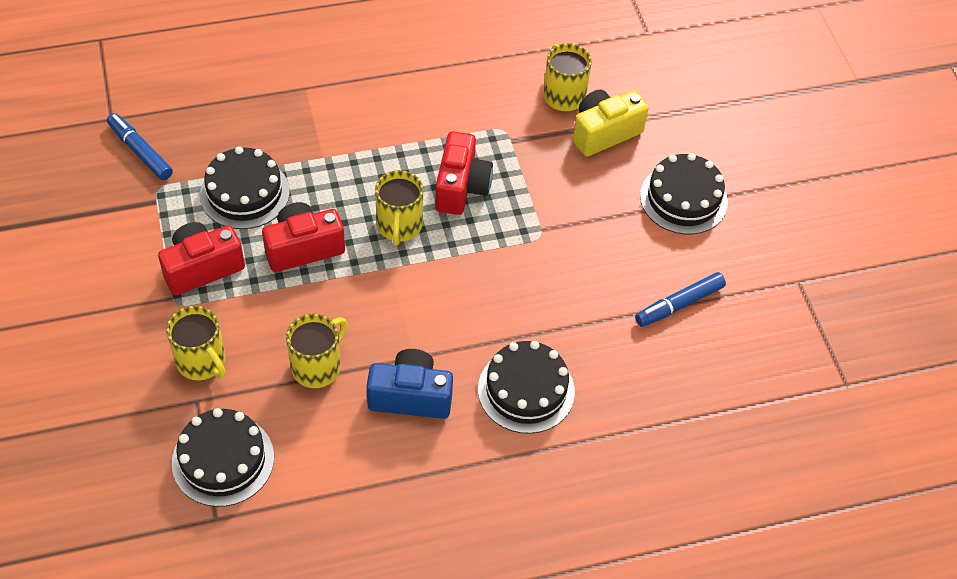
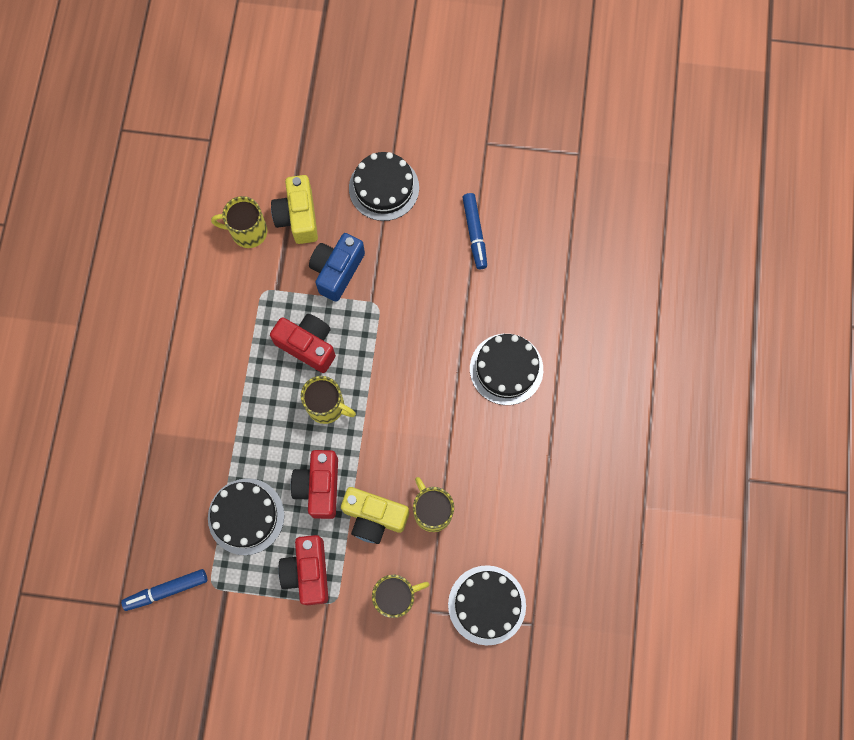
camera: 65 degrees left, 20 degrees up
blue camera [366,349,453,419] -> blue camera moved to [309,233,365,302]
none -> yellow camera [341,487,409,544]

